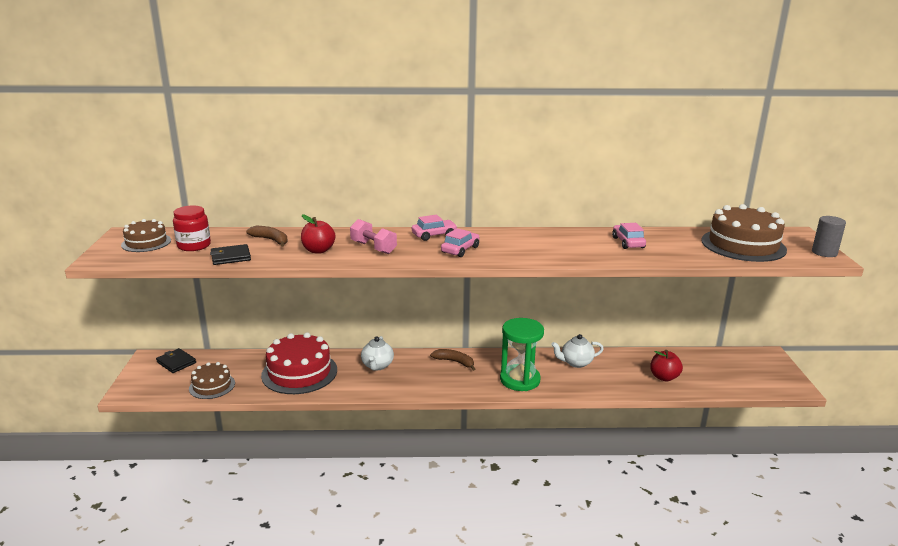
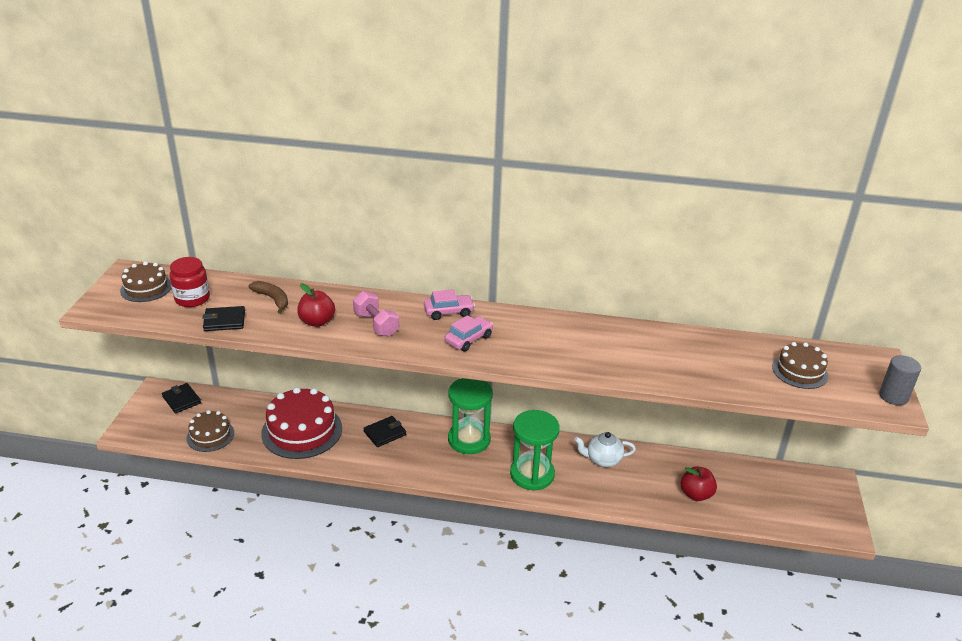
camera: 10 degrees right, 10 degrees up
white teapot [361,336,394,370] -> black wallet [363,416,406,447]
brown banana [430,349,475,371] -> green hourglass [448,378,493,454]
pink car [612,223,646,249] -> none
brown cake [701,204,787,262] -> brown cake [772,342,828,389], size x0.57

